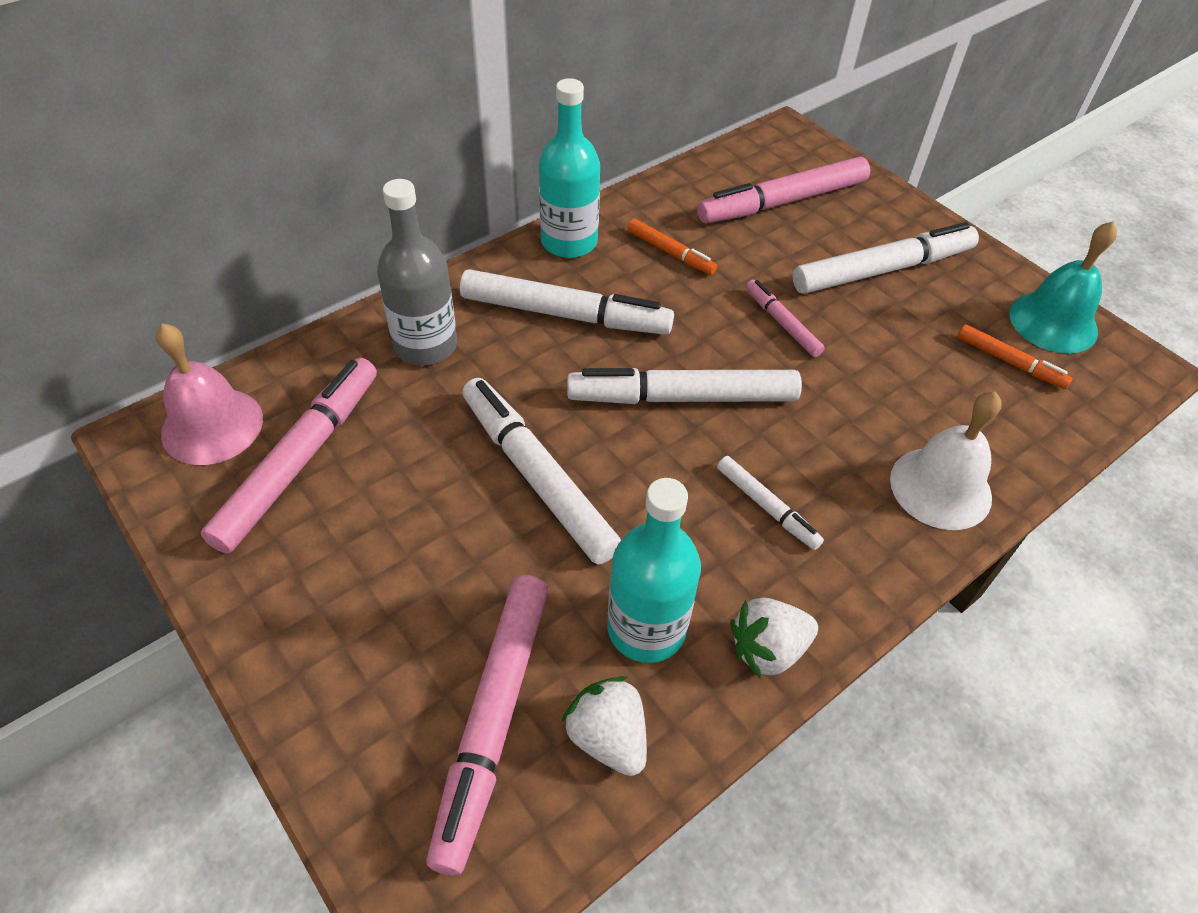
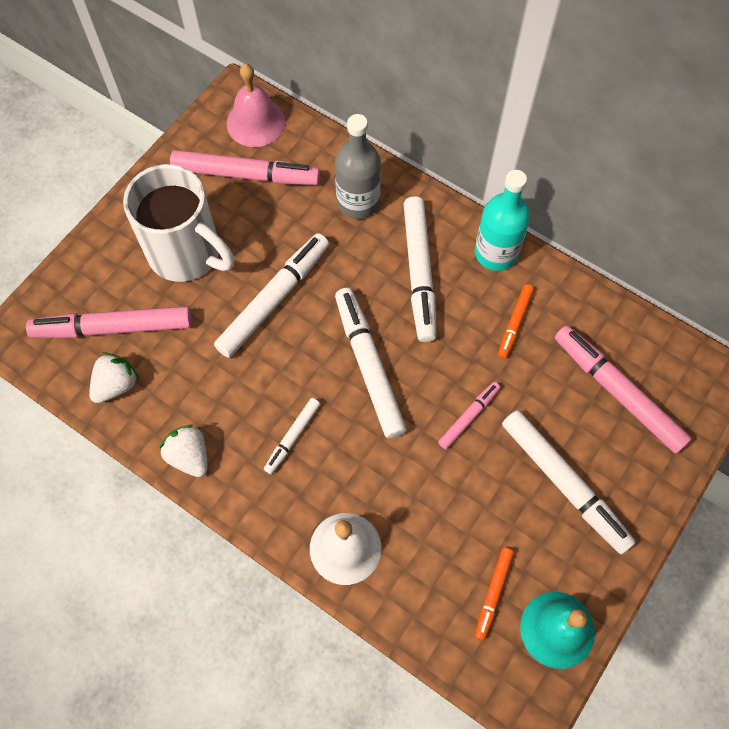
camera: 75 degrees right, 15 degrees up
turquoise bottle [607,478,701,663] -> none
none -> white mug [123,164,234,282]

